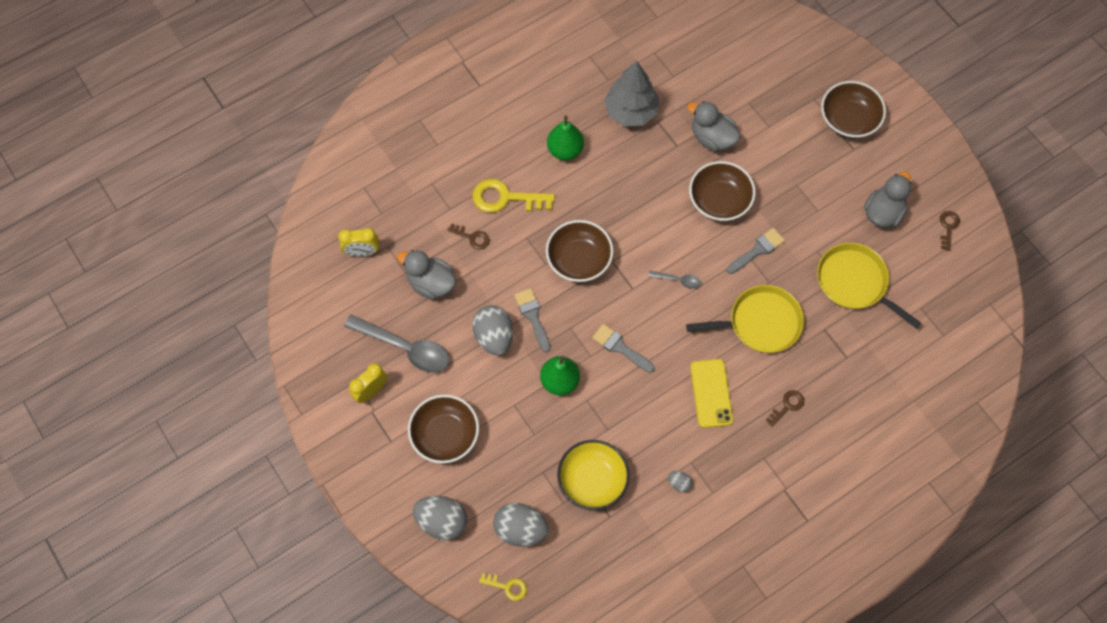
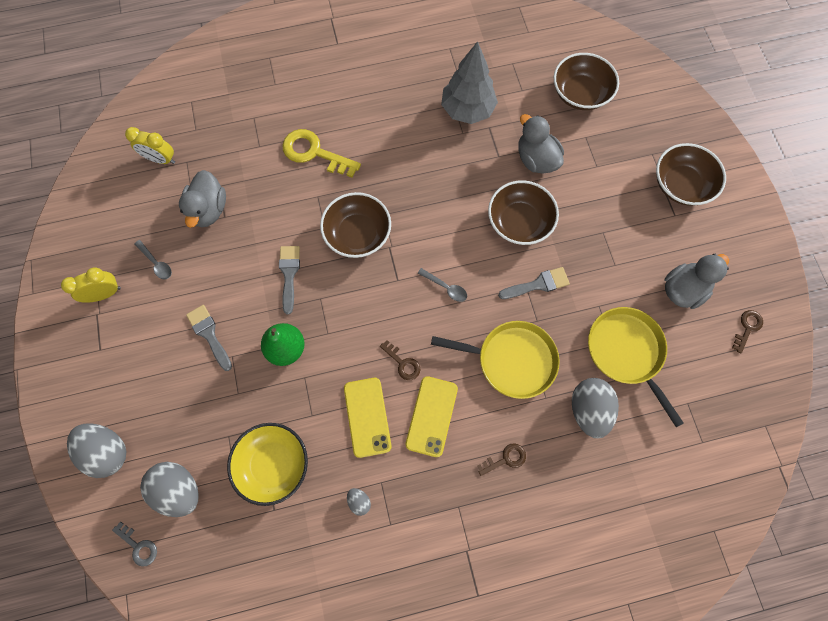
camera: 20 degrees right, 5 degrees up
grey spoon [344,315,450,373] -> grey spoon [134,240,172,279], size x0.47
grey duck [397,250,456,300] -> grey duck turned 135 degrees counterclockwise [179,170,226,228]
brown bowl [408,395,479,463] -> brown bowl moved to [554,53,619,110]
brown key [447,224,490,249] -> brown key moved to [380,340,421,380]
grey egg [472,305,513,355] -> grey egg moved to [572,378,619,438]
yellow key [479,573,527,601] -> grey key [112,522,157,567]
green pear [547,115,584,160] -> none
grey brush [592,324,655,373] -> grey brush moved to [186,305,232,371]
none -> yellow phone [344,378,391,458]

